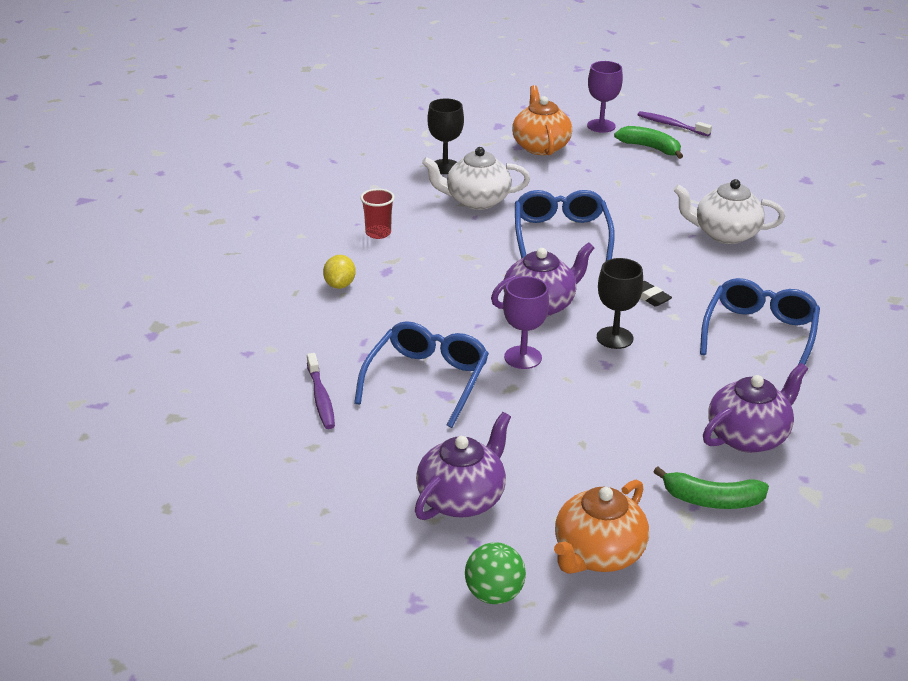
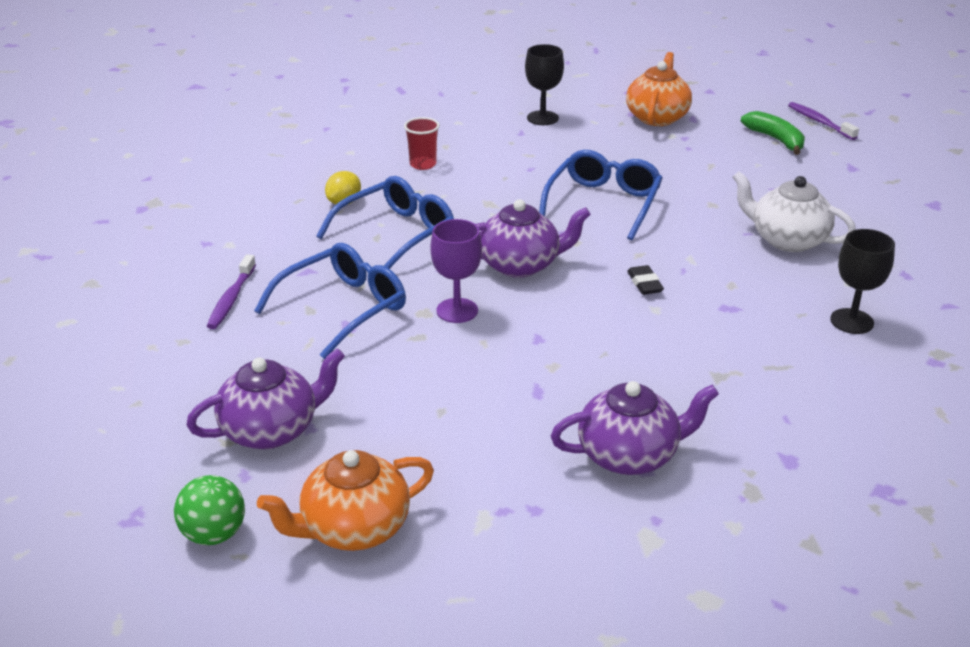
camera: 25 degrees right, 0 degrees up
white teapot [422,147,530,210] -> none
purple goblet [587,61,623,133] -> none
black goblet [597,258,643,349] -> black goblet moved to [830,229,895,334]
green banana [653,467,769,509] -> none
blue glasses [700,278,820,366] -> blue glasses moved to [316,176,454,269]

